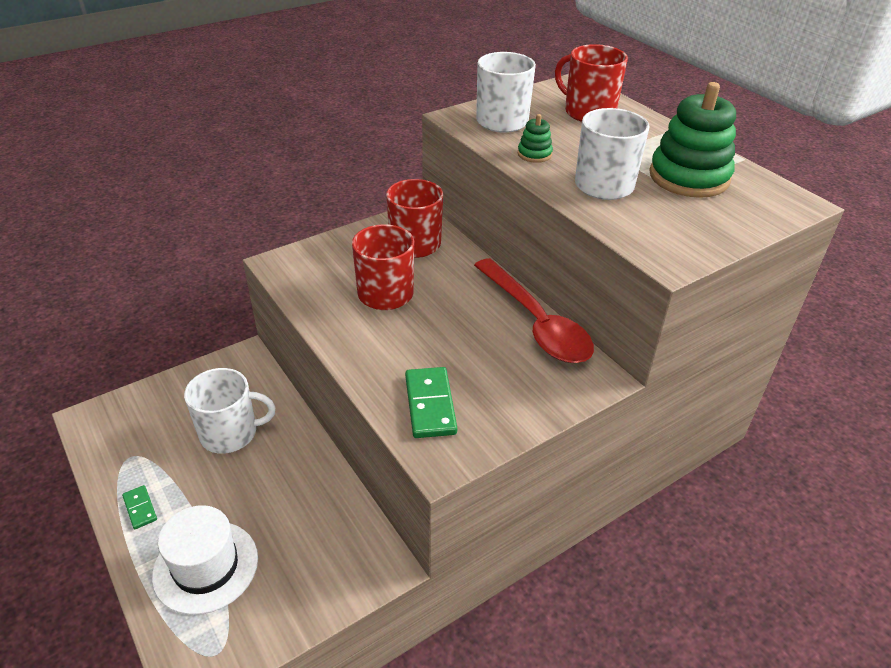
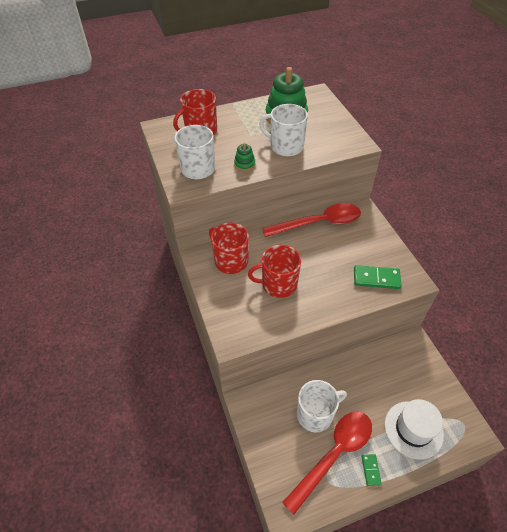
camera: 75 degrees left, 10 degrees up
green domino [122,485,157,529] -> green domino turned 75 degrees counterclockwise [362,454,382,486]
white mug [184,368,275,454] -> white mug turned 60 degrees clockwise [297,380,347,432]
none -> red spoon [282,411,372,515]

